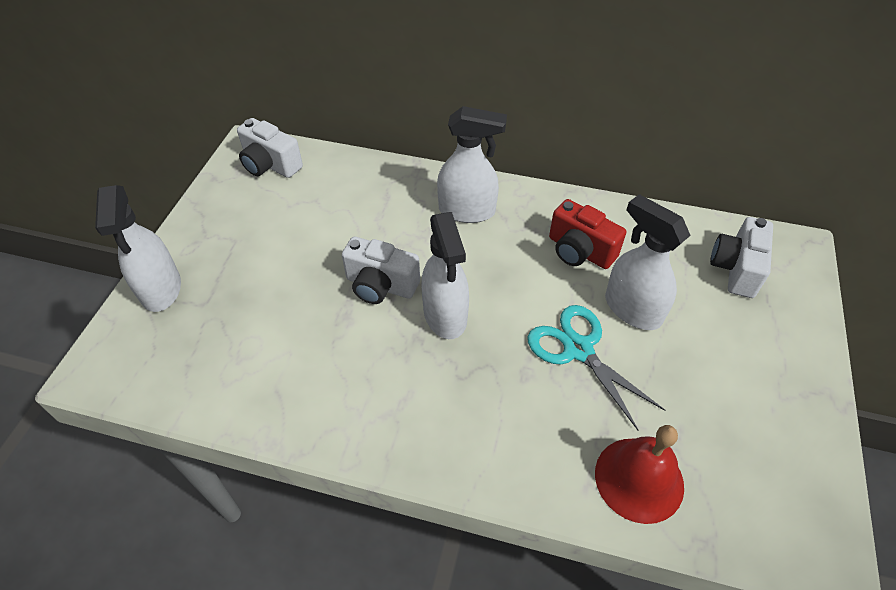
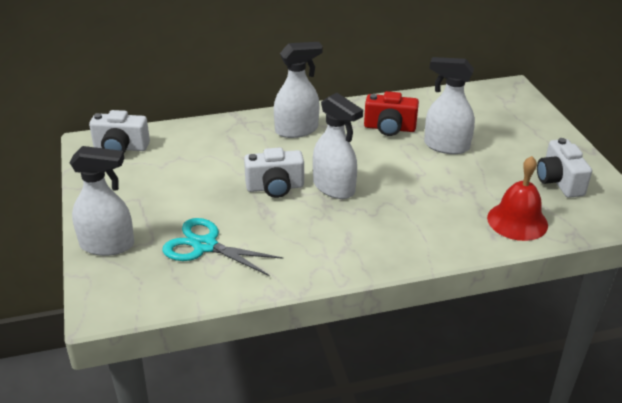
camera: 30 degrees left, 15 degrees down
white spray bottle [95,185,181,312] -> white spray bottle turned 45 degrees counterclockwise [70,146,134,256]
turquoise scissors [527,305,665,431] -> turquoise scissors moved to [162,218,283,276]
white camera [710,217,773,298] -> white camera moved to [537,138,592,198]

